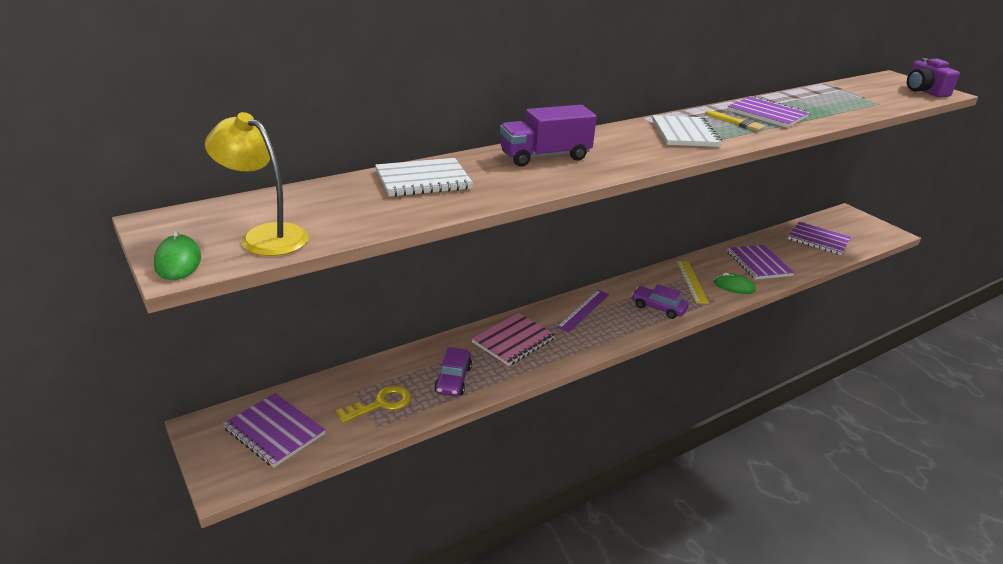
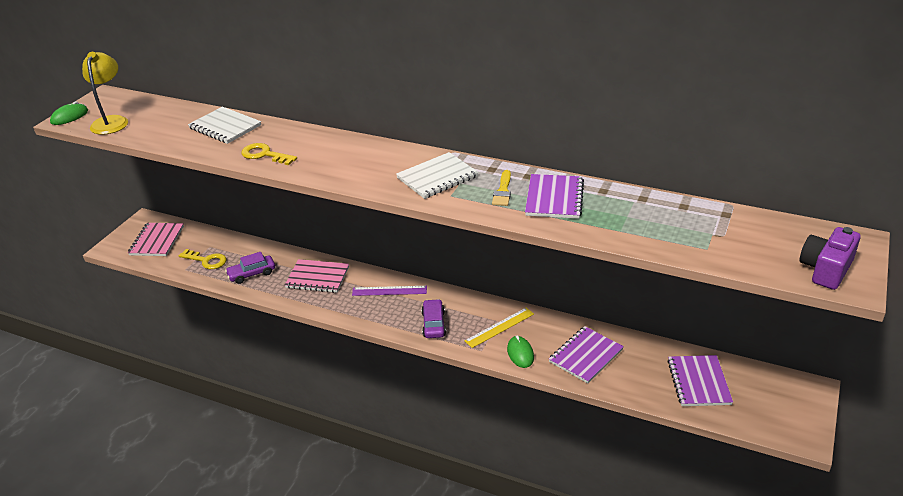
camera: 60 degrees right, 5 degrees up
purple notebook [223,393,326,467] -> pink notebook [128,223,184,256]
purple truck [500,105,597,167] -> none
none -> yellow key [241,143,297,165]

